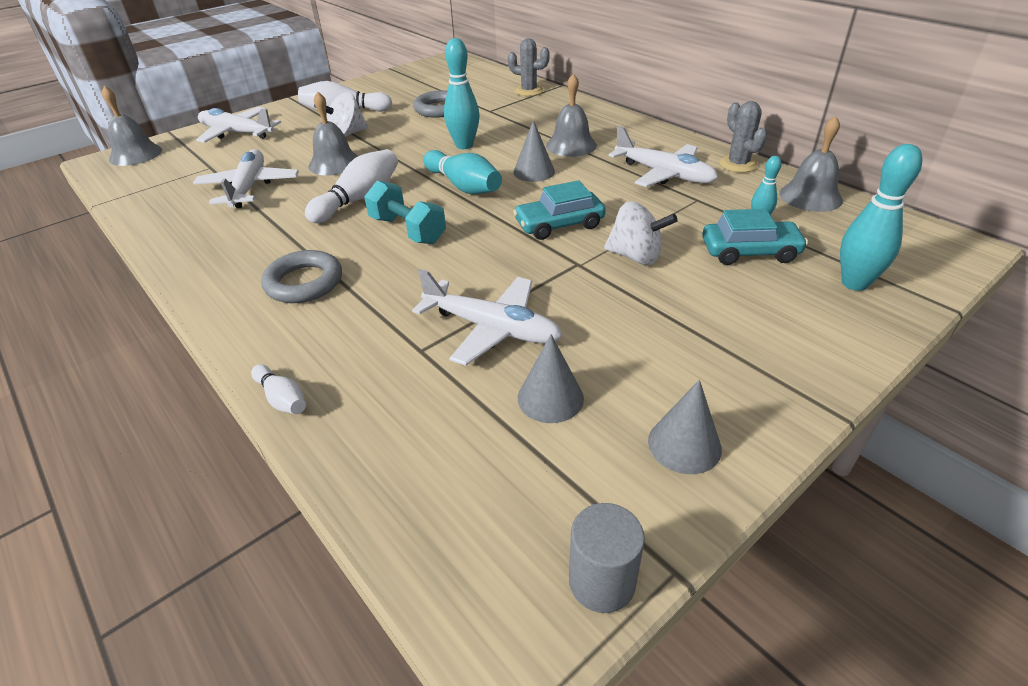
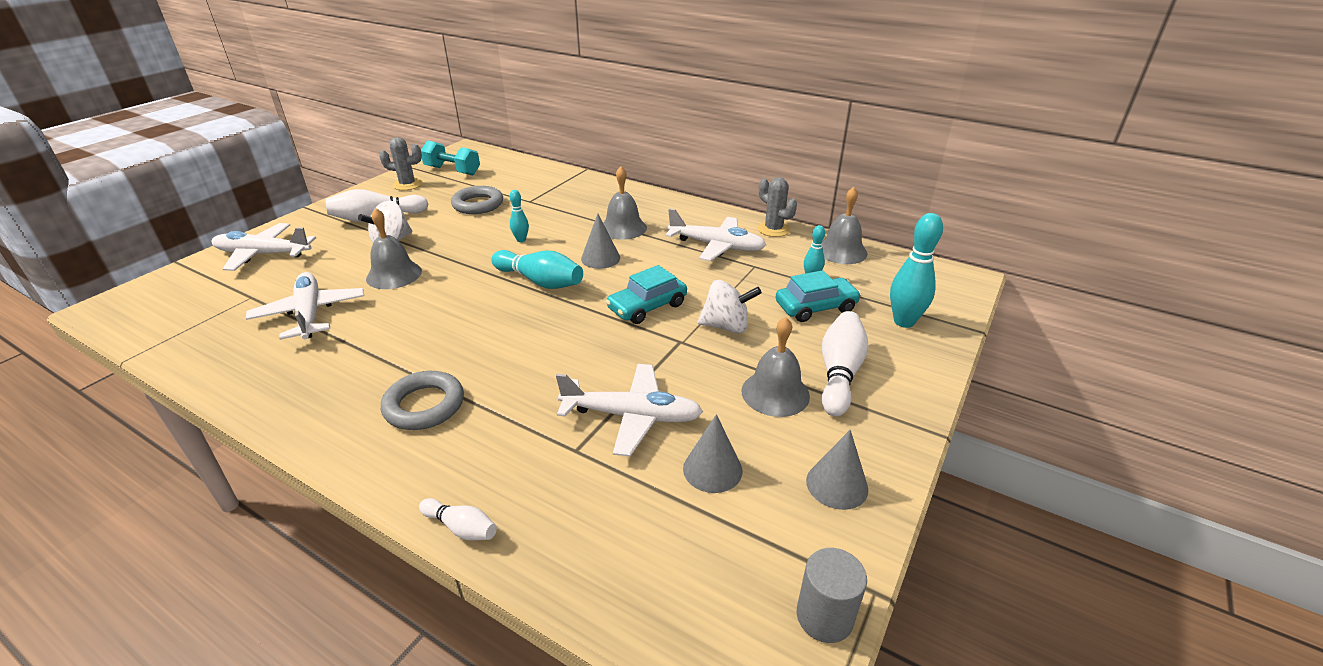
camera: 20 degrees left, 5 degrees down
grey bell [102,86,162,166] -> grey bell moved to [741,317,810,417]
white bowling pin [305,149,398,223] -> white bowling pin moved to [822,311,869,417]
turquoise dumbbell [364,180,446,244] -> turquoise dumbbell moved to [421,140,480,175]
turquoise bowling pin [444,38,480,149] -> turquoise bowling pin [510,190,529,242], size x0.55
grey cactus [508,39,550,96] -> grey cactus moved to [379,137,422,190]

